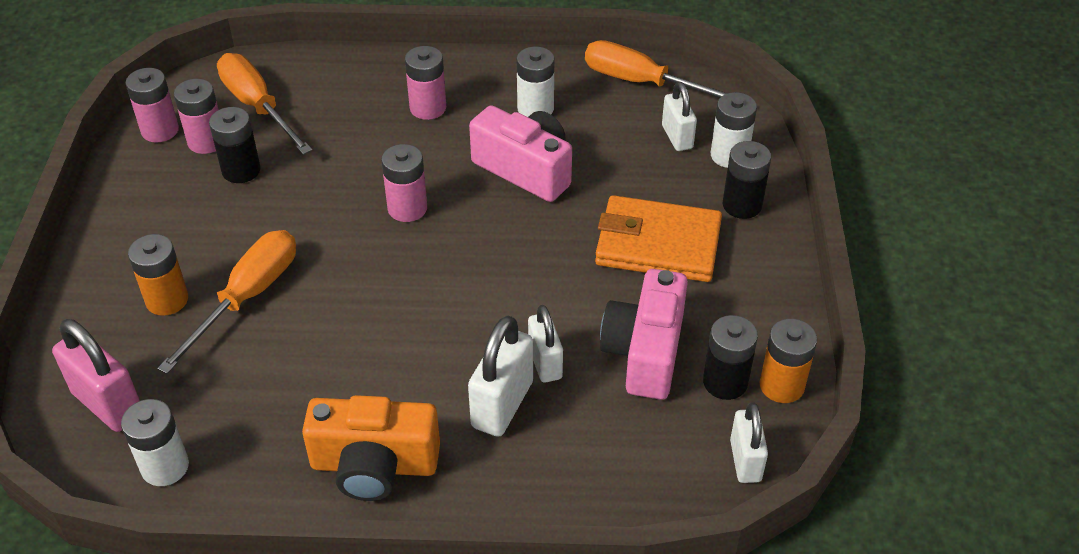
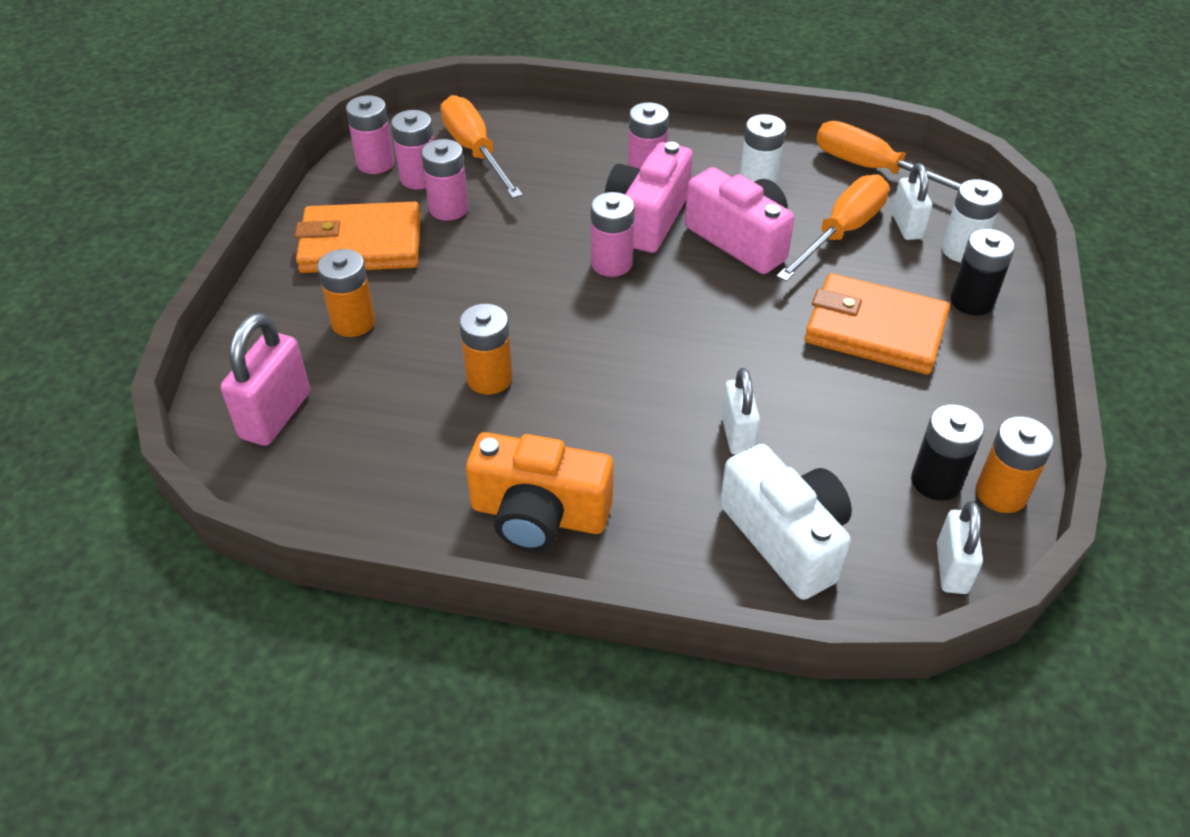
camera: 10 degrees right, 0 degrees up
pink padlock [52,319,140,432] -> pink padlock turned 60 degrees clockwise [221,313,310,446]
white battery [121,399,189,486] -> none
orange screwdriver [157,230,296,374] -> orange screwdriver moved to [776,174,889,282]
black battery [209,107,261,183] -> pink battery [421,139,469,221]
white padlock [468,316,533,437] -> none
pink camera [600,269,688,400] -> pink camera moved to [605,142,693,253]
none -> orange wallet [295,202,421,273]
none -> orange battery [459,304,513,395]
none -> white camera [720,444,852,600]

